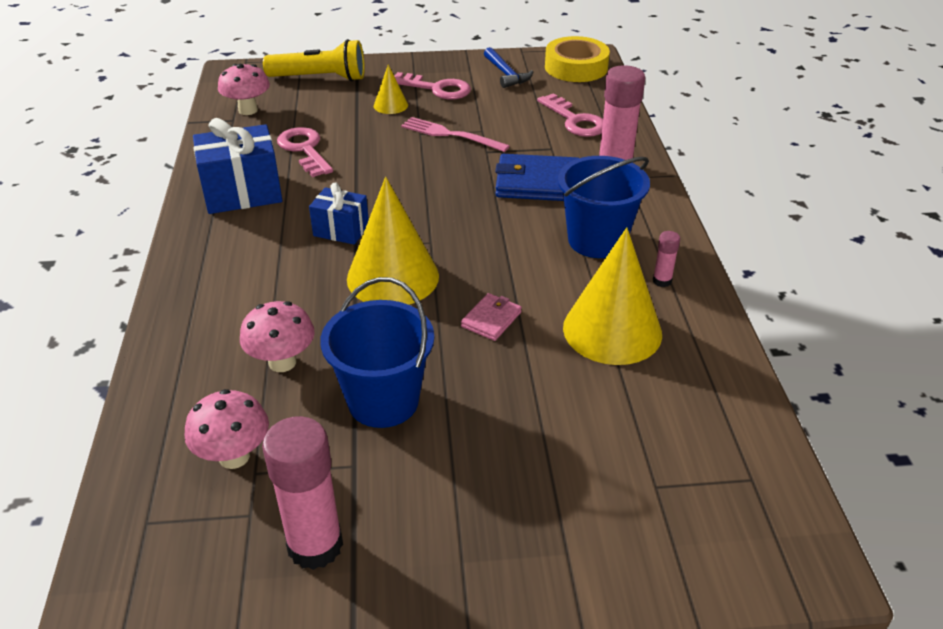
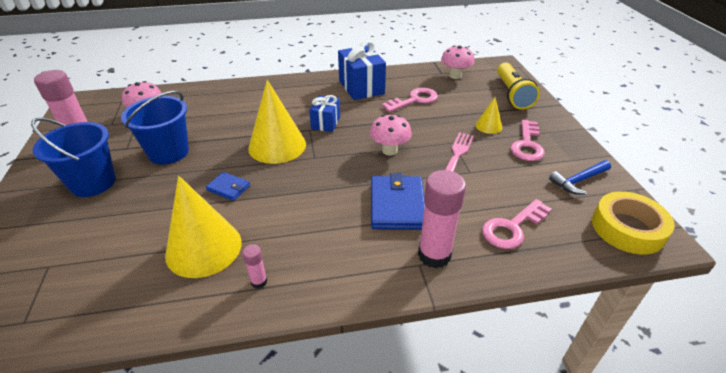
camera: 85 degrees right, 0 degrees up
pink mushroom [240,301,315,372] -> pink mushroom moved to [370,115,412,155]
pink wallet [461,293,522,341] -> blue wallet [206,172,250,201]
blue bucket [558,156,650,258] -> blue bucket moved to [31,118,116,197]

